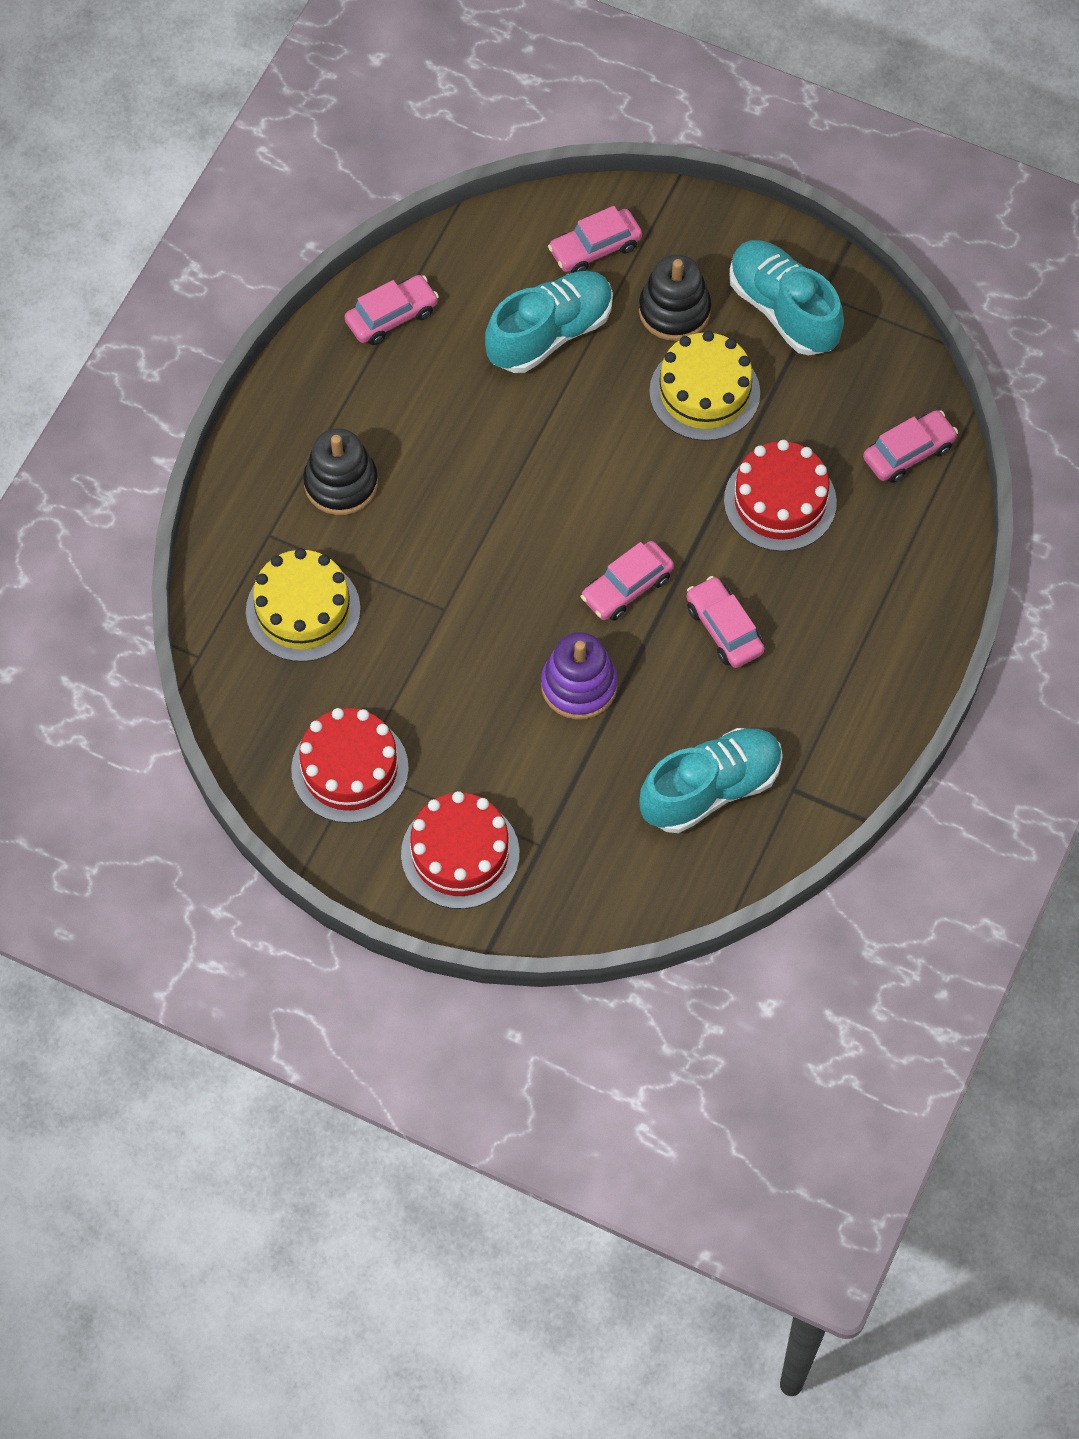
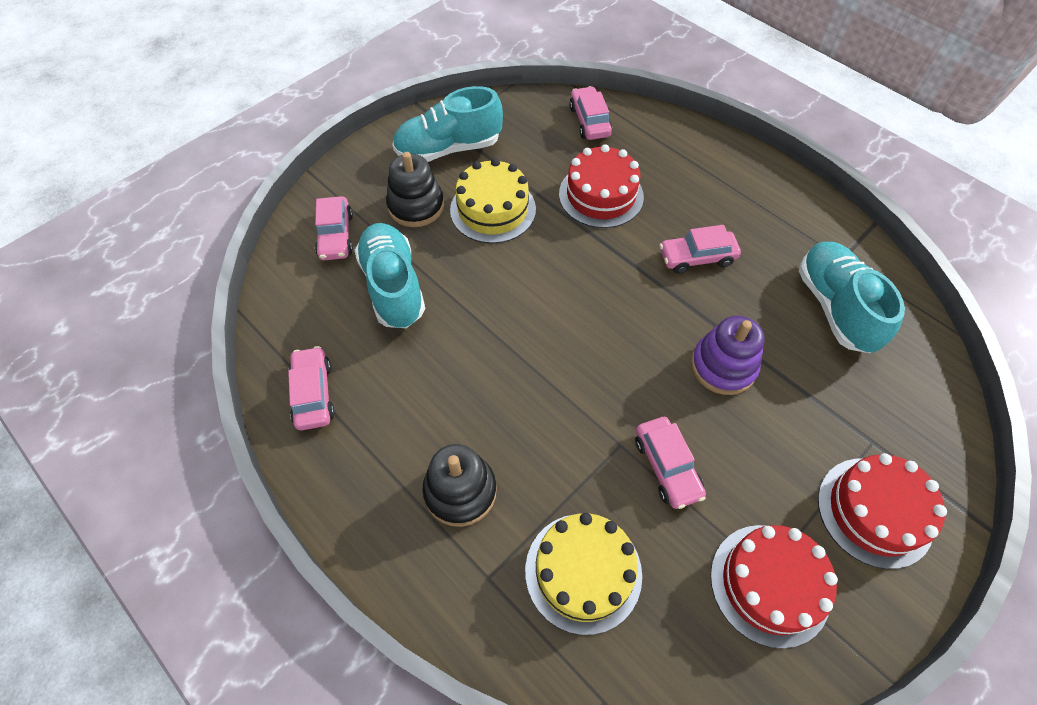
camera: 70 degrees left, 5 degrees down
pink car [581,541,674,621] -> pink car moved to [635,417,706,509]

